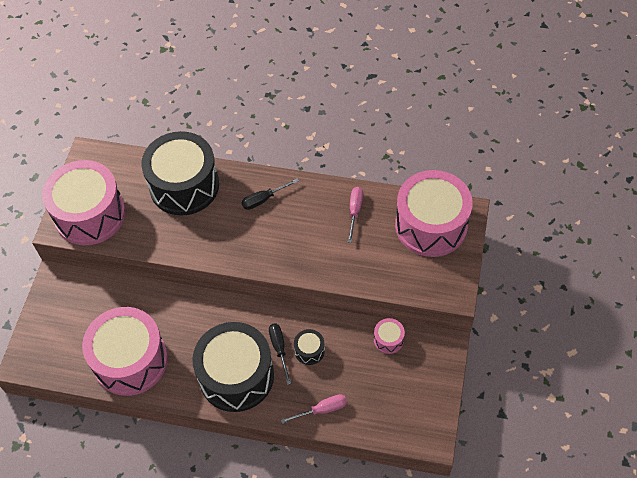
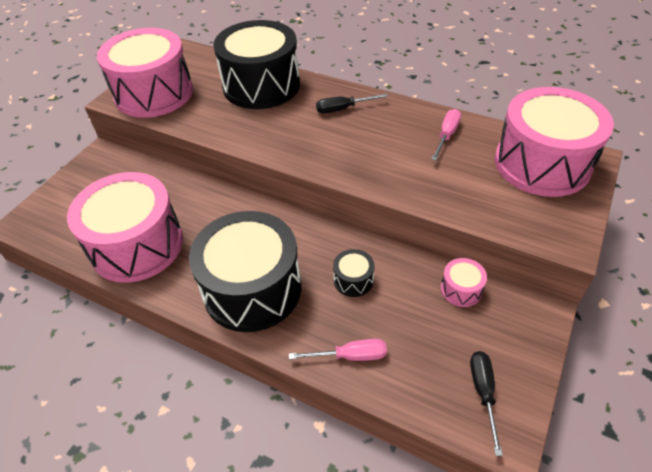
camera: 15 degrees right, 10 degrees down
black screwdriver [269,324,291,385] -> black screwdriver moved to [470,351,503,456]

